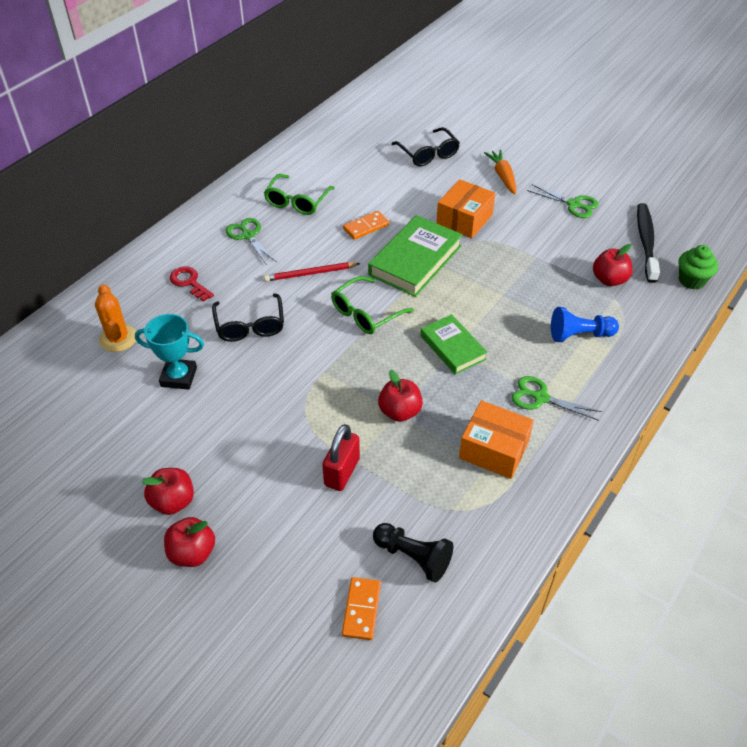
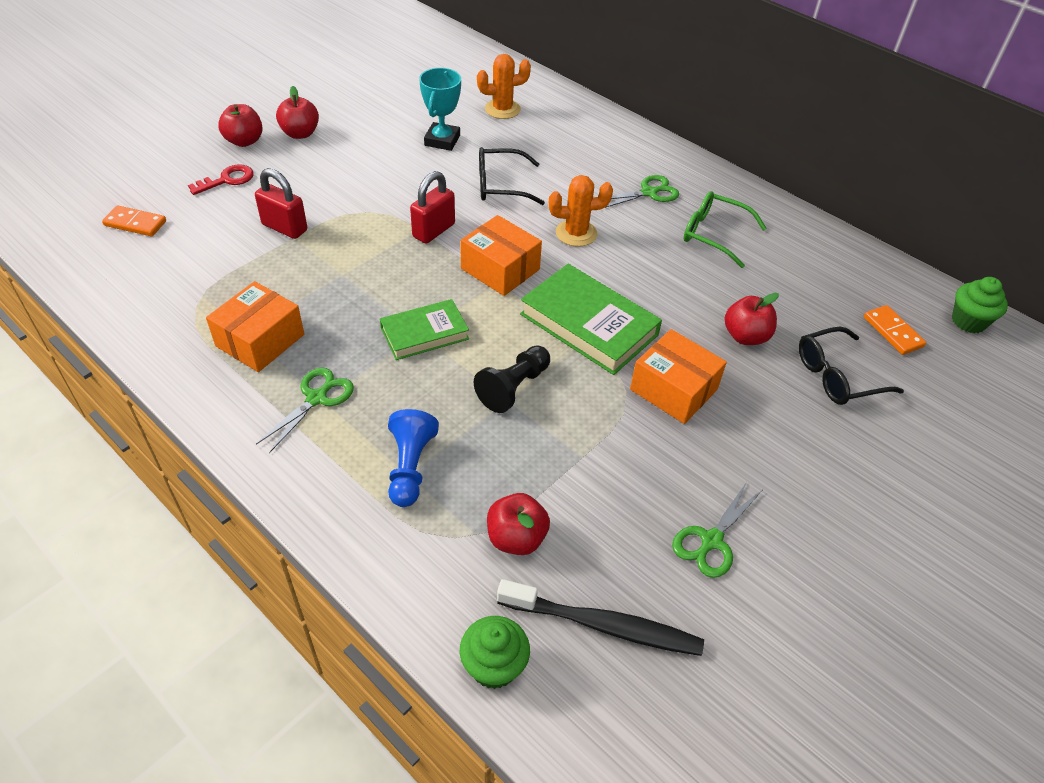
camera: 95 degrees right, 0 degrees up
red key [170,266,214,302] -> red key moved to [188,164,254,195]
red pencil [264,262,361,281] -> orange cactus [549,175,613,247]
green glasses [331,276,414,334] -> orange box [460,215,542,296]
orange domino [343,211,389,240] -> orange domino moved to [864,305,926,355]
black pawn [373,523,453,583] -> black pawn moved to [474,345,550,413]
red apple [378,370,423,422] -> red apple moved to [725,293,779,345]
orange carrot [484,150,516,194] -> none
none -> red padlock [410,171,455,244]
none -> green cupcake [952,277,1008,333]

